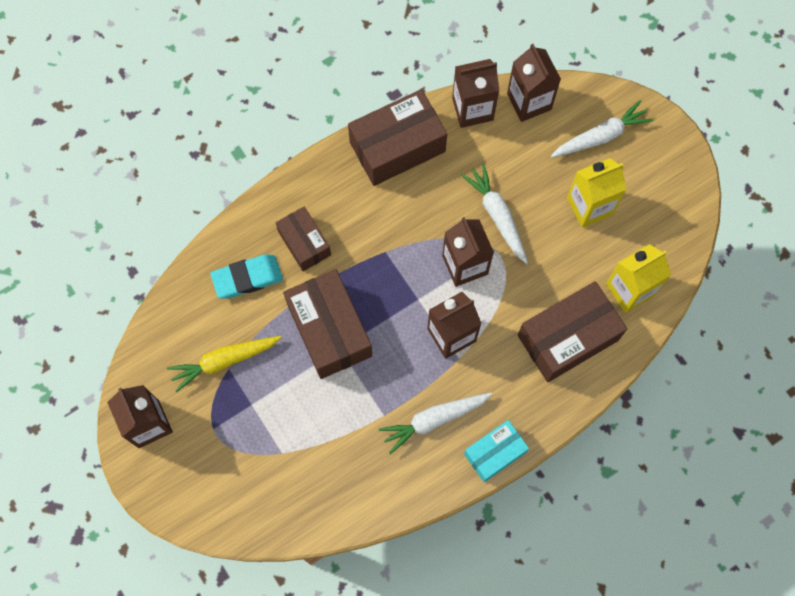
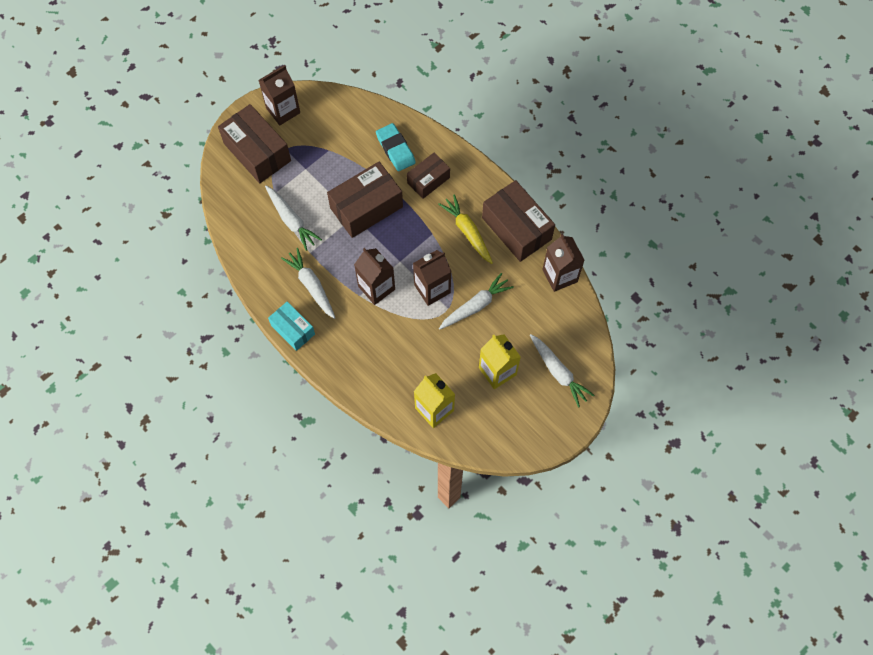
camera: 80 degrees right, 5 degrees down
yellow carrot [167,336,282,392] -> yellow carrot moved to [438,195,493,264]
brown carton [507,44,561,122] -> none
brown box [518,281,627,382] -> brown box moved to [218,104,291,183]
none -> white carrot [265,186,322,251]

